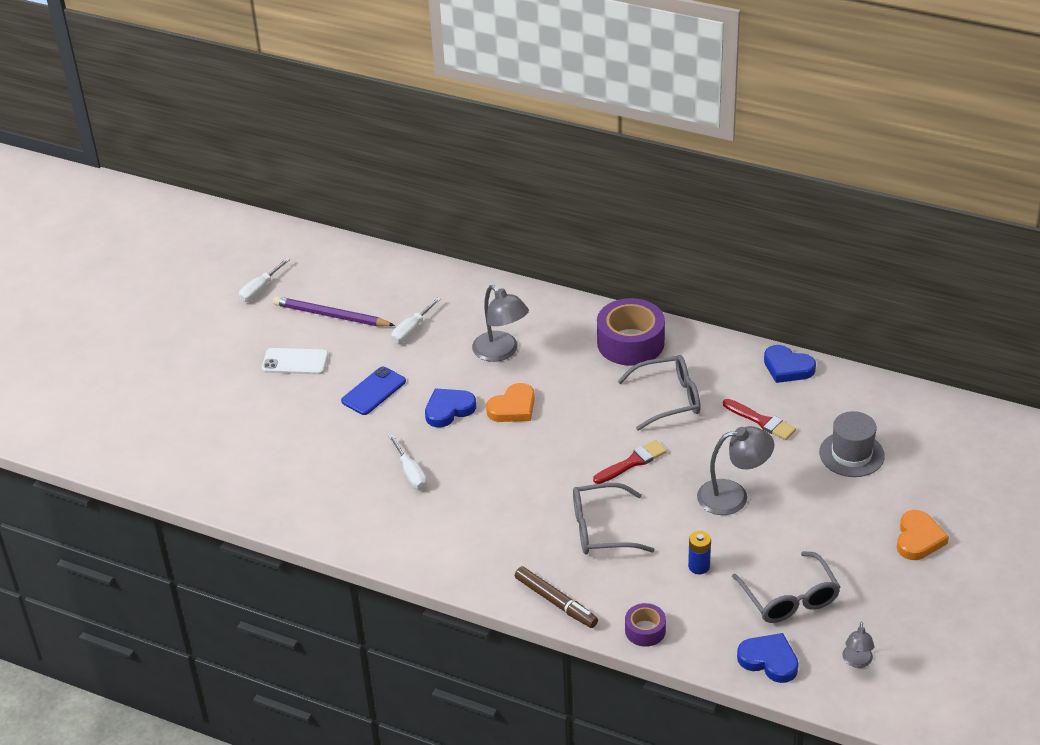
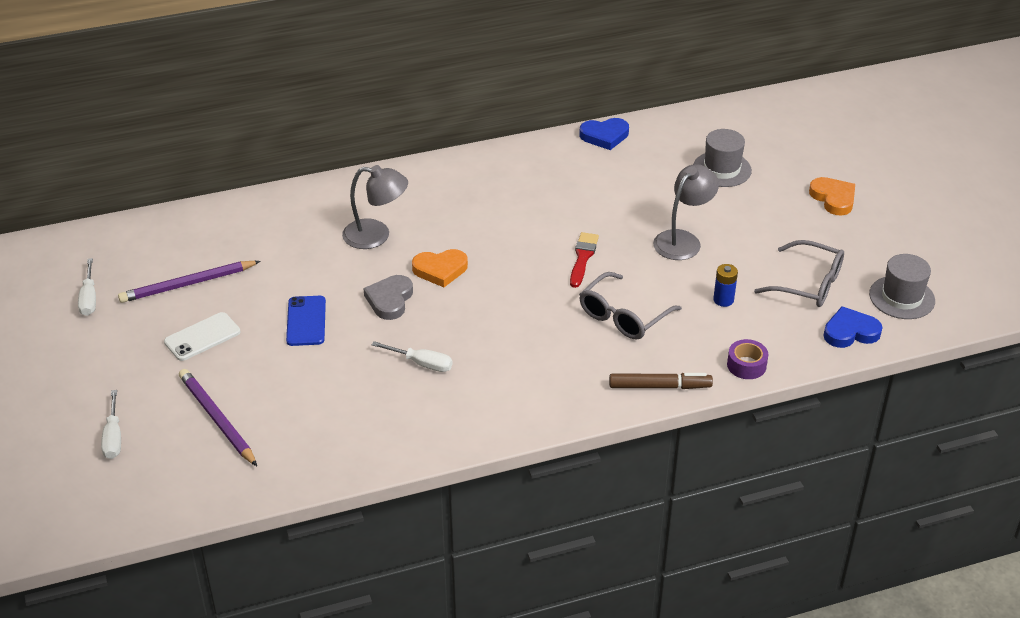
camera: 45 degrees left, 0 degrees up
white screwdriver [391,297,441,343] -> white screwdriver moved to [101,390,121,459]
blue heart [425,388,476,427] -> grey heart [363,275,413,320]
orange heart [486,383,535,422] -> orange heart turned 75 degrees clockwise [412,249,468,287]
purple tape [597,298,665,366] -> none
grey glasses [618,355,701,431] -> none
red brush [723,399,796,440] -> none
grey lamp [842,622,874,668] -> grey hat [869,254,935,319]
none -> purple pencil [179,369,257,466]

